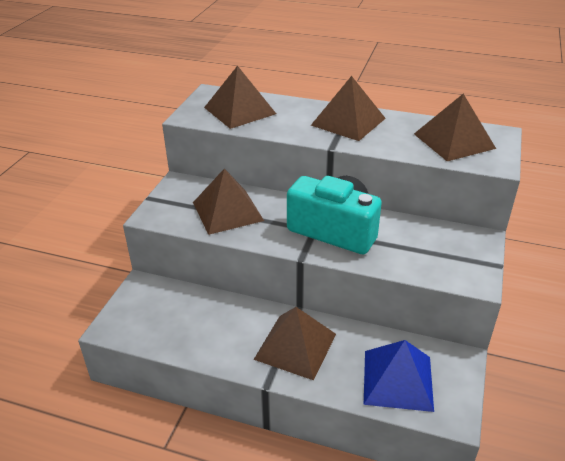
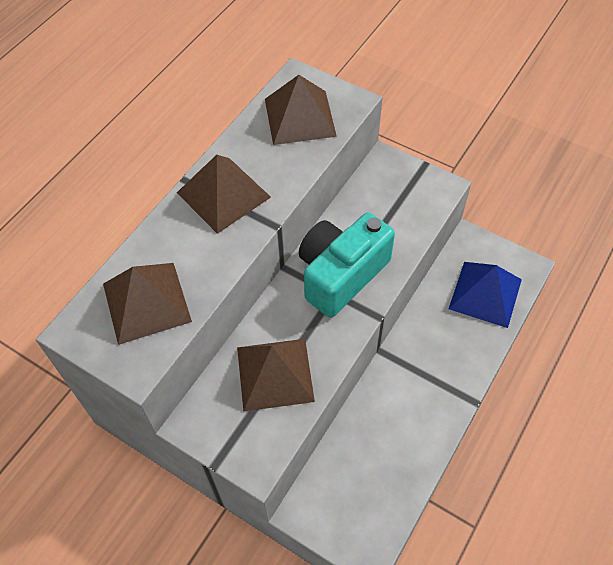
camera: 75 degrees left, 20 degrees up
brown pyramid [253,307,336,380] -> none

